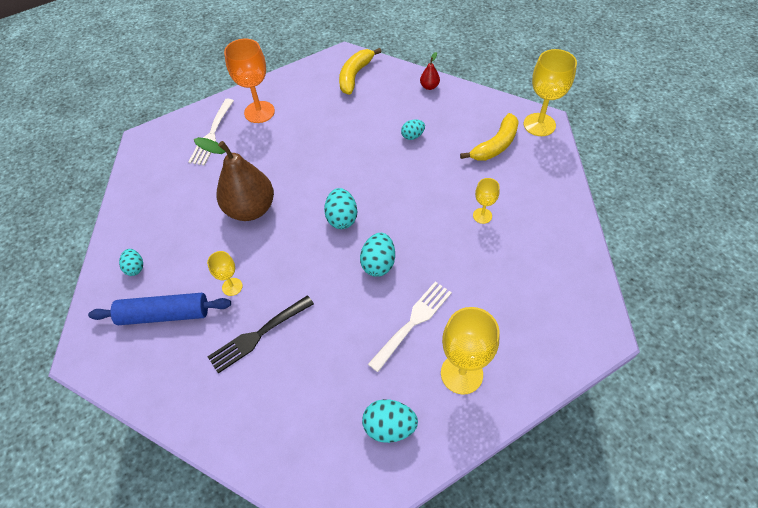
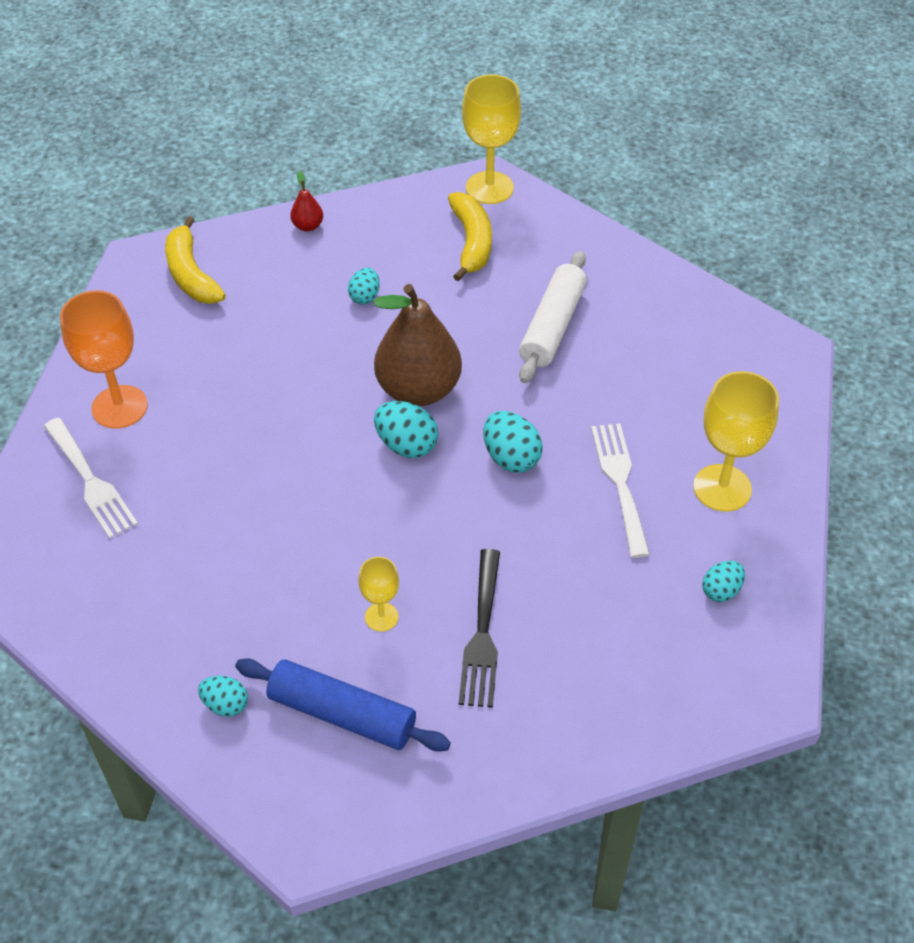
camera: 50 degrees left, 5 degrees down
blue rolling pin [88,293,231,325] -> blue rolling pin turned 75 degrees clockwise [235,658,451,752]
brown pear [194,137,274,221] -> brown pear moved to [374,284,462,406]
turquoise egg [362,399,418,443] -> turquoise egg [702,561,745,602], size x0.64
yellow goblet [473,178,500,224] -> white rolling pin [519,251,587,383]

